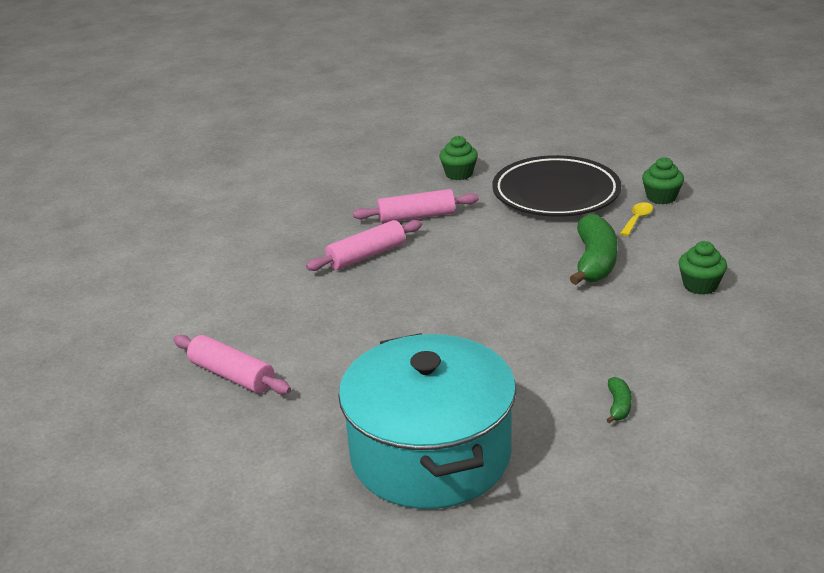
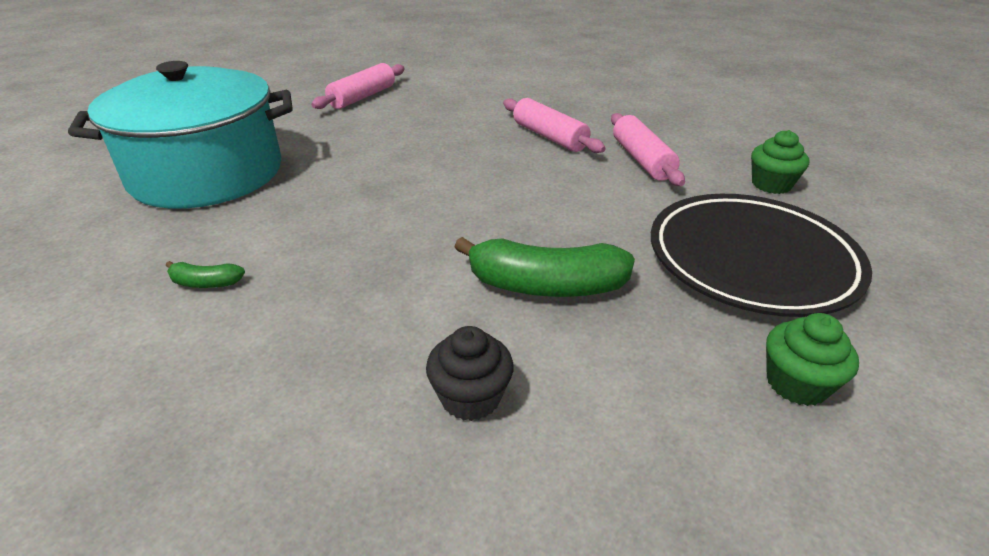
camera: 85 degrees right, 5 degrees up
yellow spoon [620,202,653,236] -> none
green cupcake [679,241,727,295] -> black cupcake [426,326,514,421]

